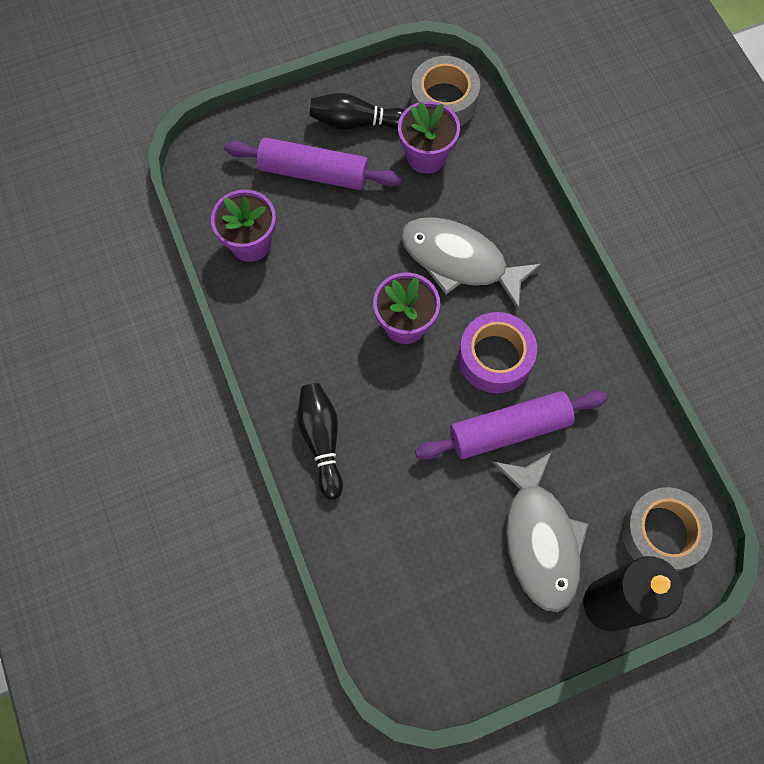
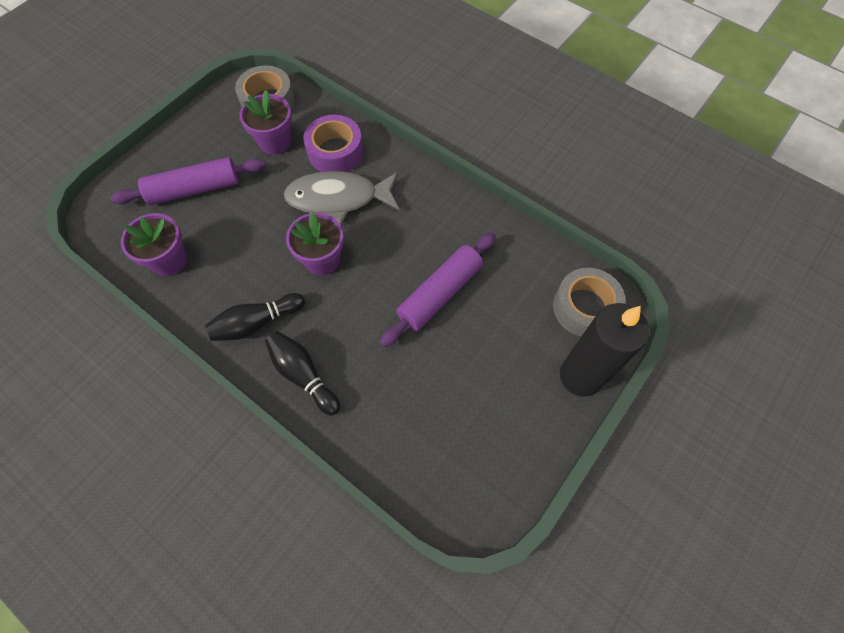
camera: 30 degrees left, 5 degrees down
black bowling pin [309,93,405,130] -> black bowling pin moved to [205,293,305,341]
purple tape [458,312,537,393] -> purple tape moved to [303,115,363,172]
grey fish [493,452,588,612] -> none

